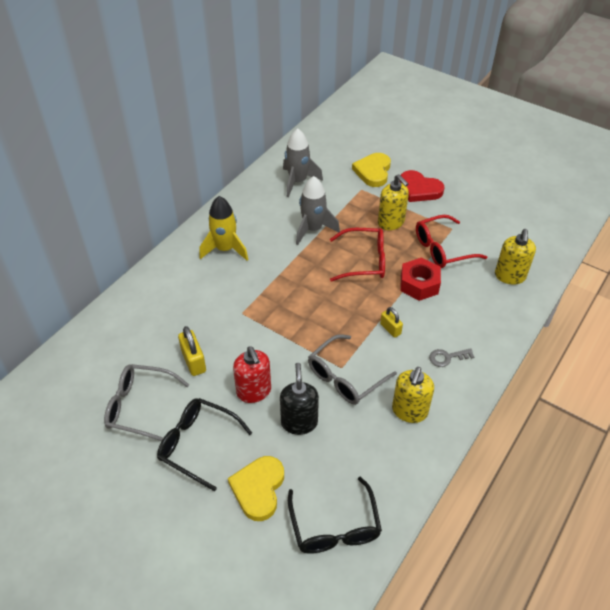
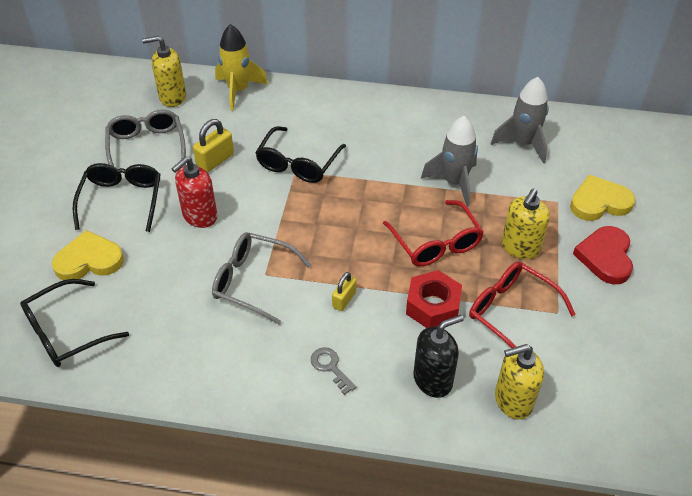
camera: 65 degrees right, 0 degrees up
yellow rocket [199,196,249,261] -> yellow rocket moved to [215,24,268,111]
black soap dispenser [280,363,319,435] -> black soap dispenser moved to [413,315,464,398]
yellow soap dispenser [392,367,434,423] -> yellow soap dispenser moved to [142,36,186,107]
none -> black glasses [255,126,346,183]

